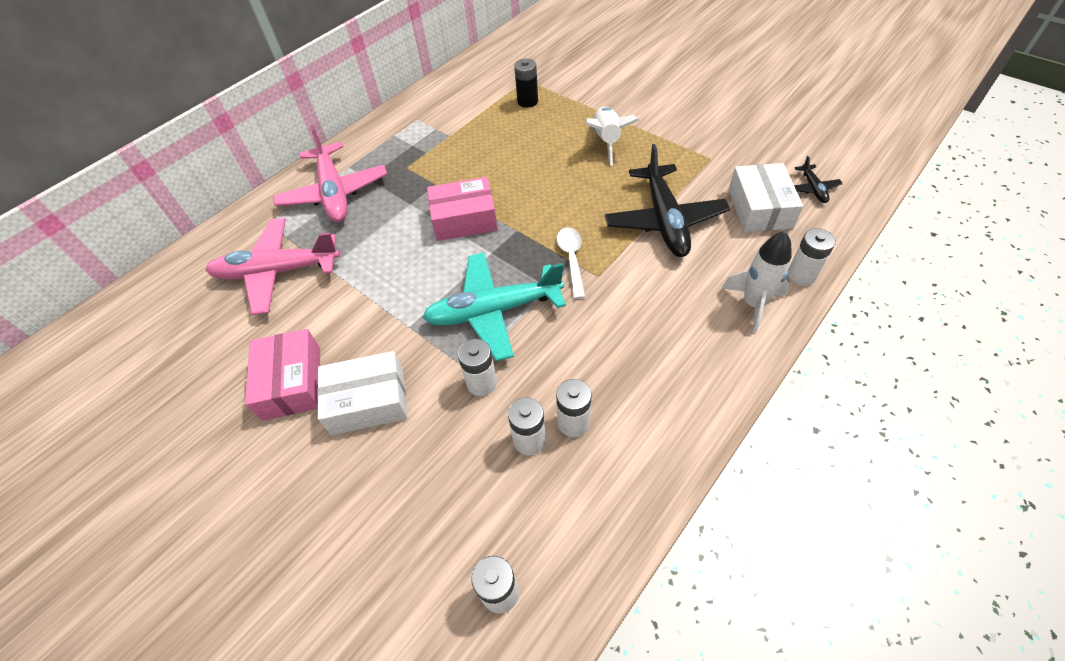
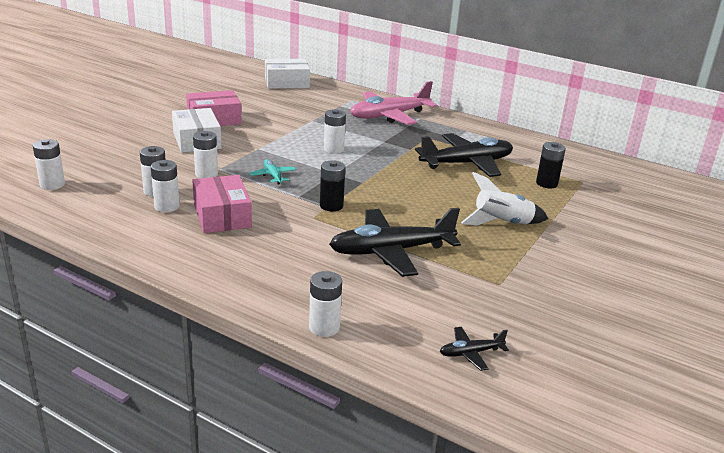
camera: 75 degrees right, 25 degrees down
pink plane [206,218,341,315] -> none
turquoise plane [422,253,566,361] -> turquoise plane [249,159,296,185], size x0.44
pink box [427,177,498,241] -> pink box moved to [192,175,252,233]
white spoon [557,227,585,299] -> black battery [320,160,345,211]
white rocket [722,231,792,333] -> none
white box [728,163,803,232] -> white box moved to [265,59,310,89]
none -> white battery [324,109,346,154]
none -> black plane [415,133,513,177]

